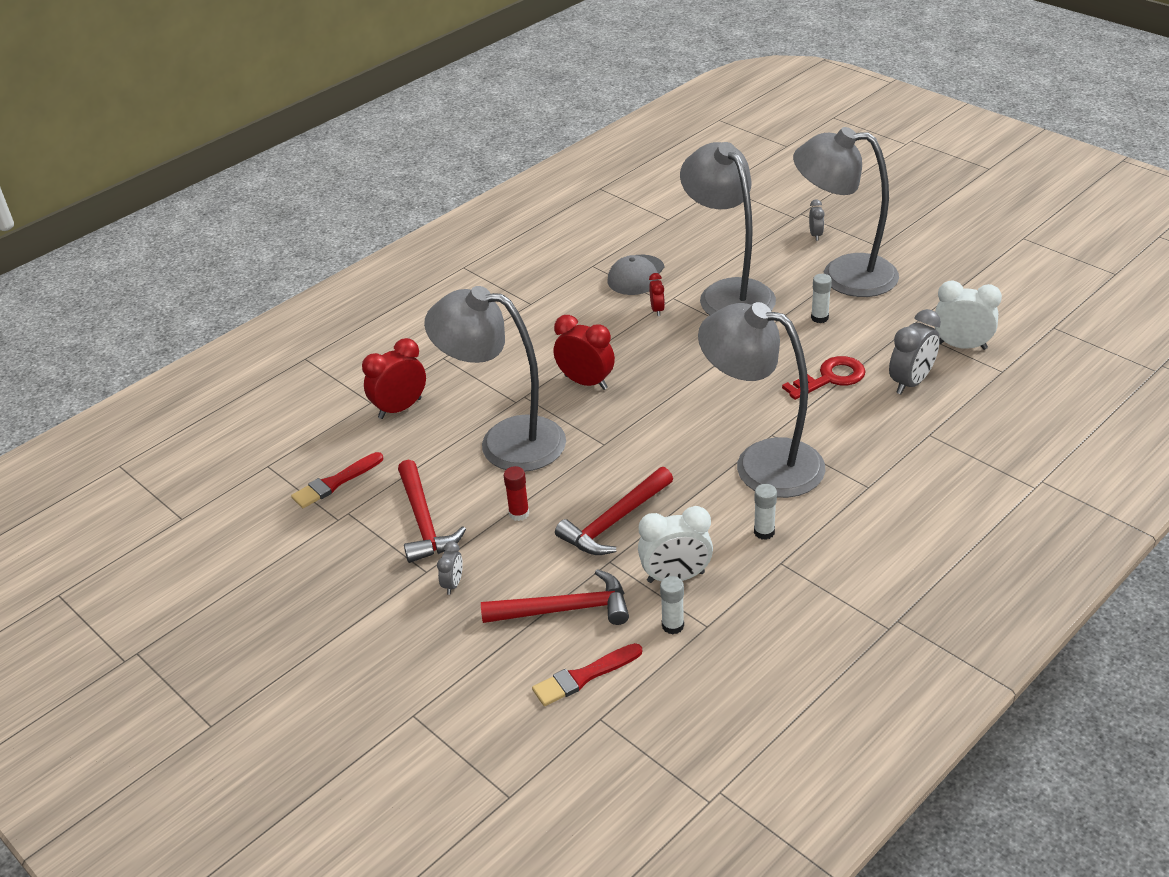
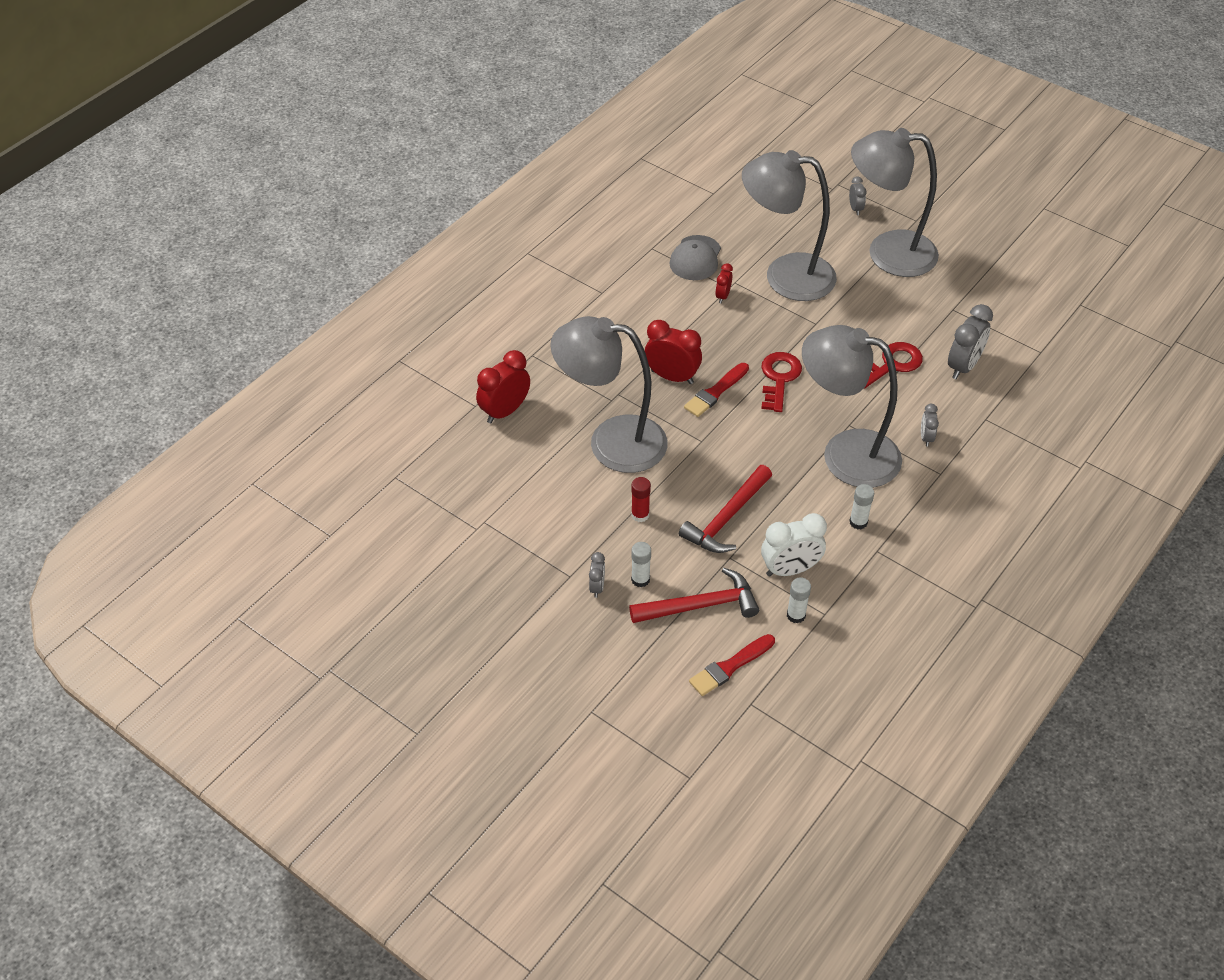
camera: 10 degrees left, 10 degrees up
red brush [291,452,383,508] -> red brush moved to [684,363,749,417]
red hammer [398,460,466,563] -> none
red clock [649,273,665,316] -> red clock turned 150 degrees counterclockwise [715,263,733,303]
grey lamp [680,142,776,315] -> grey lamp turned 45 degrees counterclockwise [742,150,837,301]
white glue stick [811,274,832,323] -> white glue stick moved to [631,542,651,588]
white clock [934,281,1002,350] -> none
none -> red key [761,352,802,412]
none -> grey clock [921,404,939,447]

